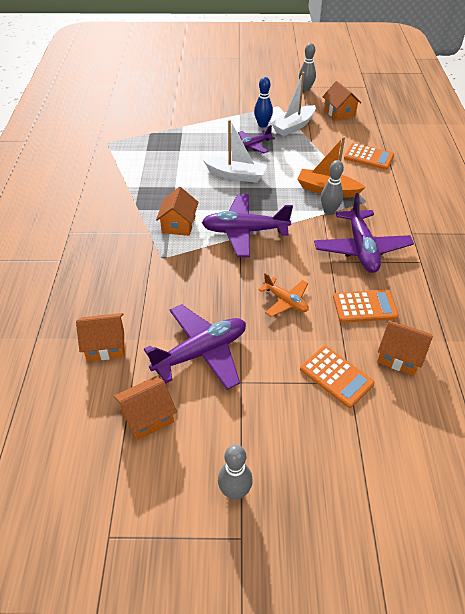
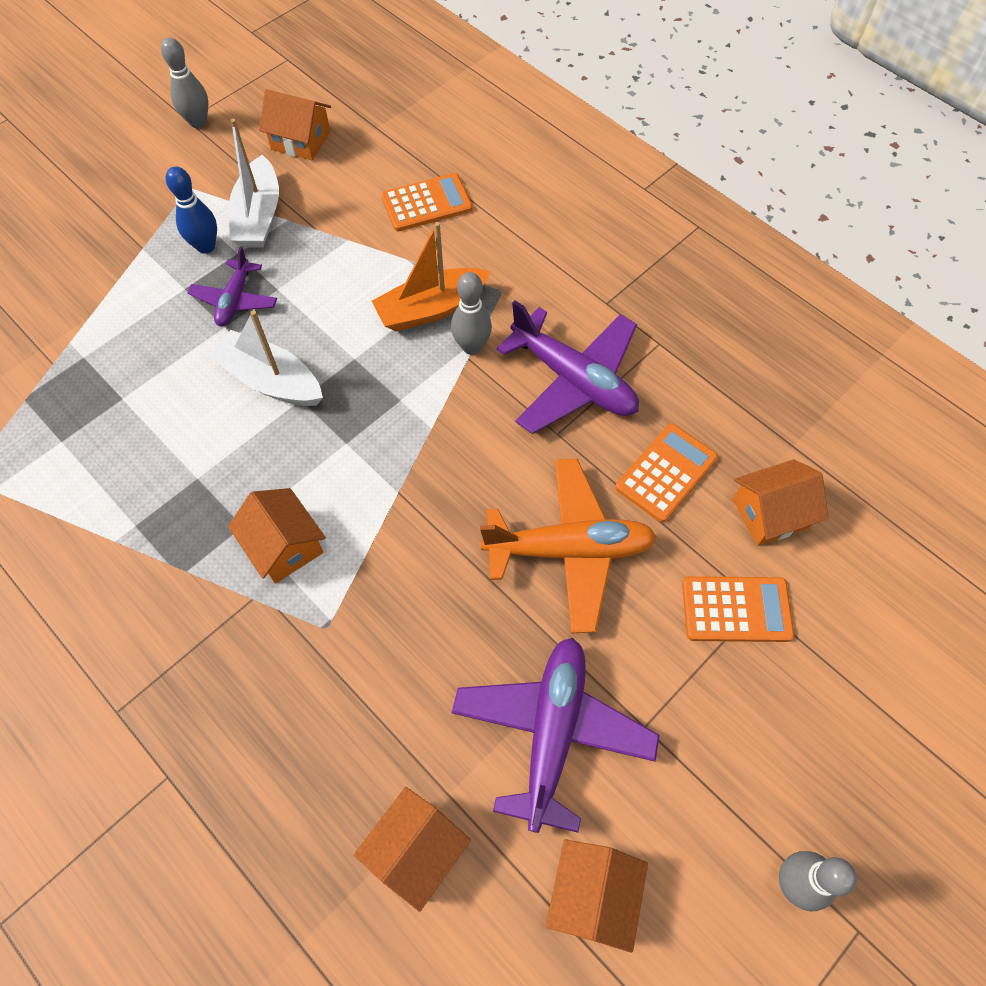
camera: 45 degrees left, 15 degrees up
purple plane [202,194,293,257] -> none
white boat [203,120,267,183] -> white boat turned 120 degrees counterclockwise [208,310,323,406]
orange plane [258,273,309,317] -> orange plane [480,459,657,634], size x1.78

